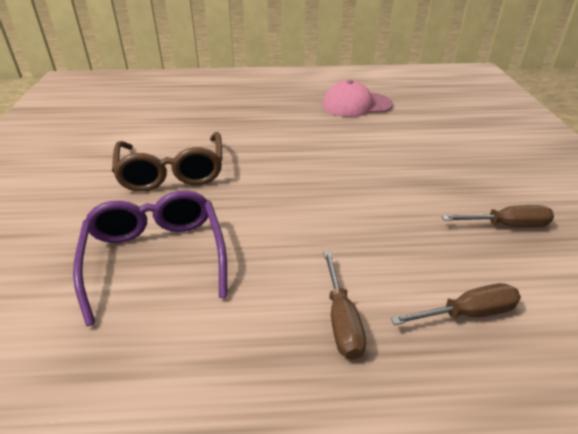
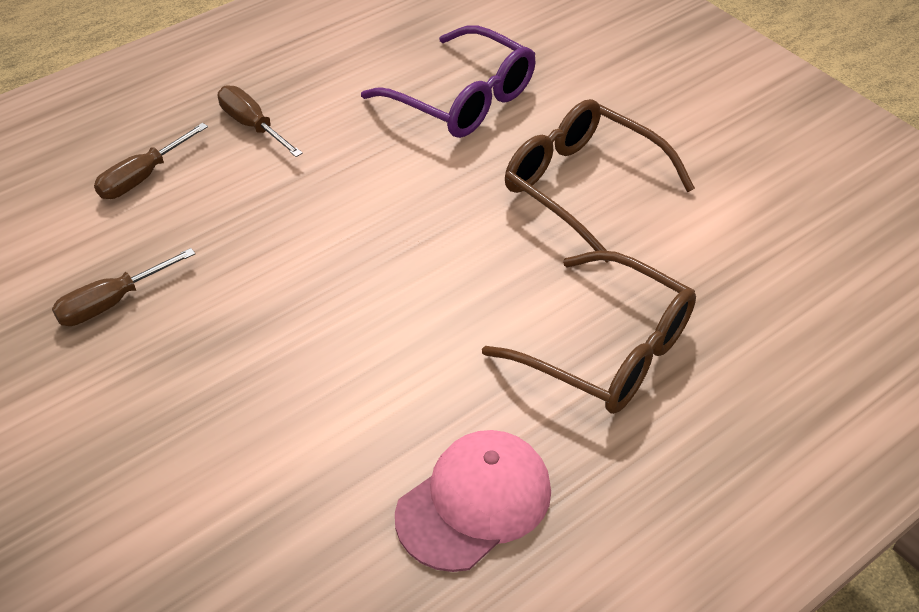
camera: 145 degrees right, 10 degrees up
none -> brown glasses [482,250,696,414]

